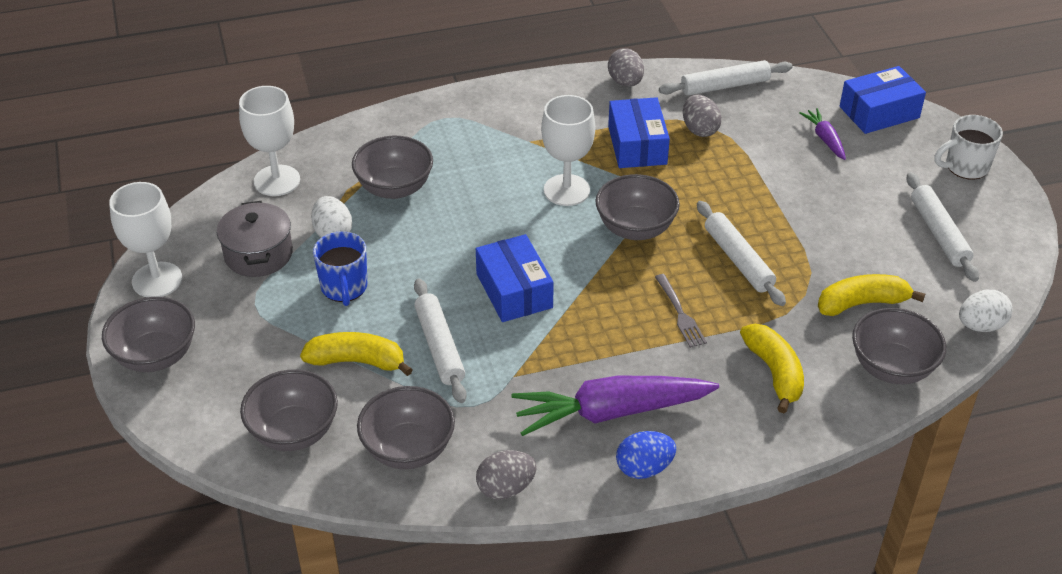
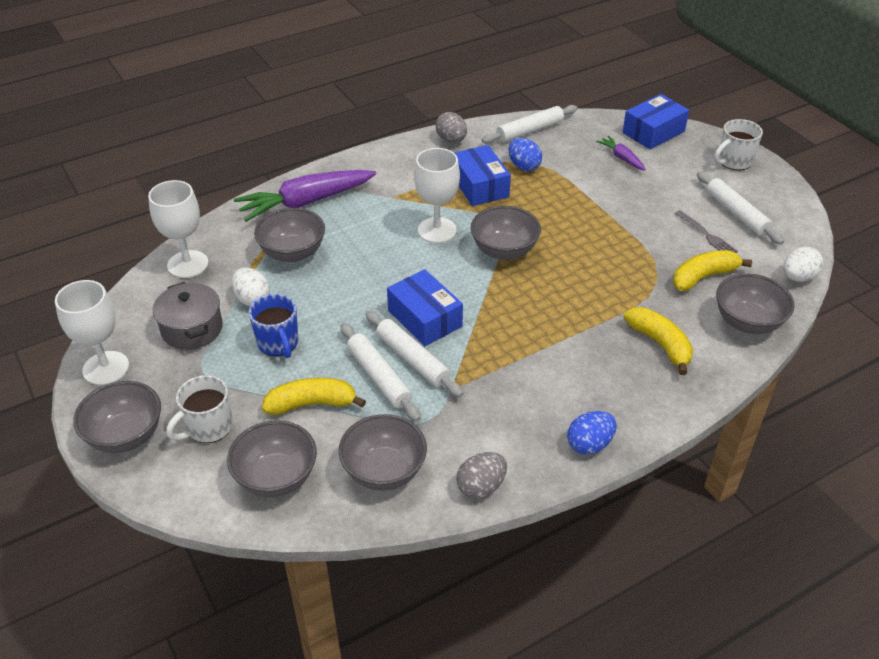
camera: 15 degrees left, 0 degrees up
purple carrot [511,376,719,436] -> purple carrot moved to [234,170,377,222]
grey fork [655,274,707,348] -> grey fork moved to [675,210,738,253]
grey egg [683,95,722,137] -> blue egg [508,138,542,171]
white rolling pin [697,201,786,306] -> white rolling pin moved to [365,311,463,397]
none -> white mug [166,375,233,443]

